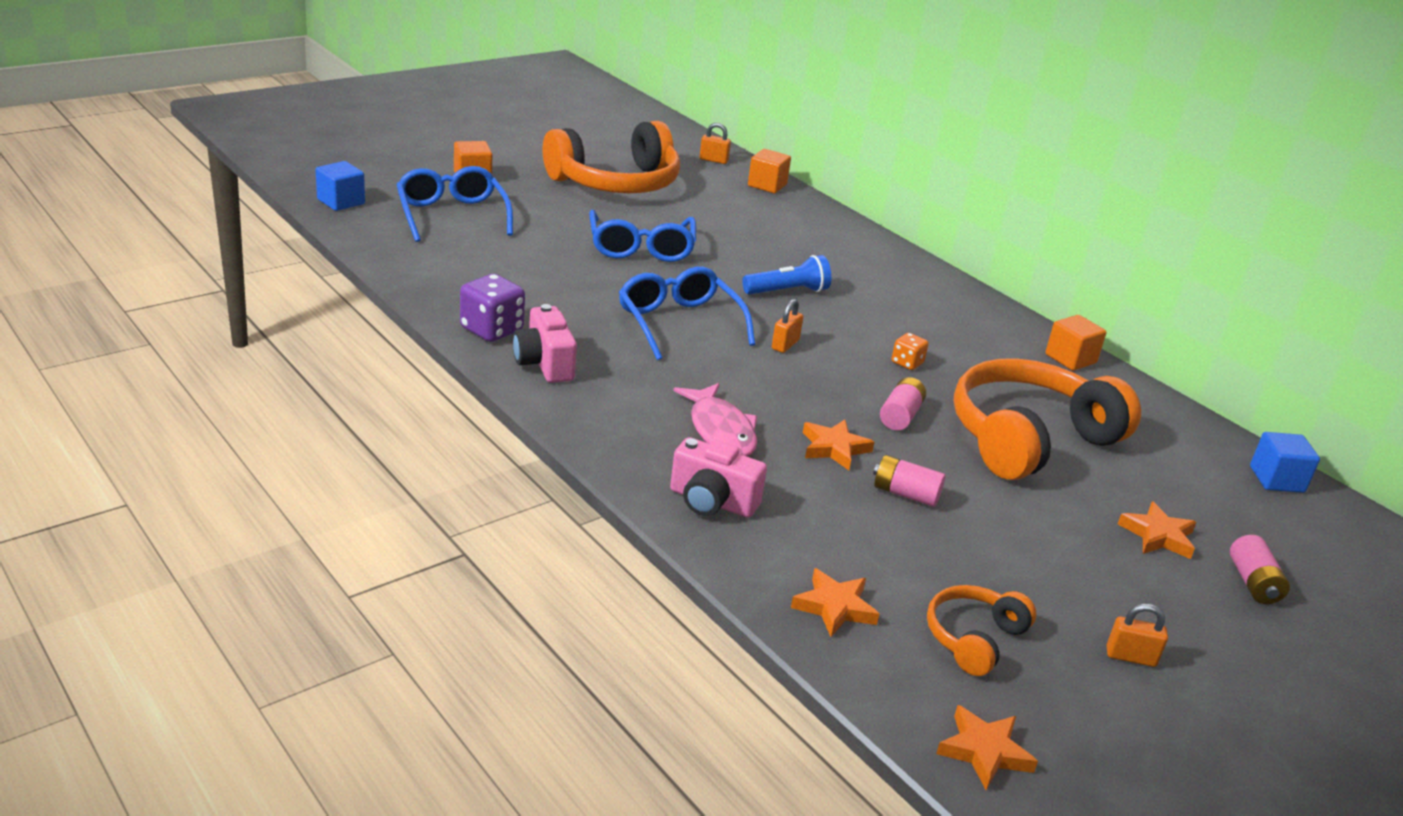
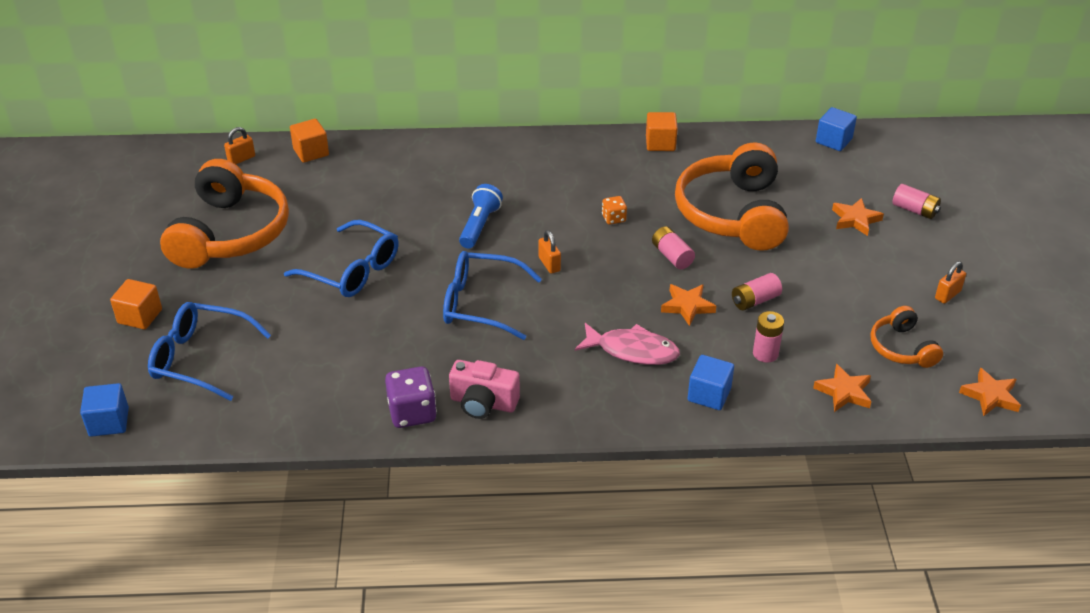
camera: 50 degrees left, 10 degrees up
pink camera [670,437,767,518] -> blue cube [688,355,734,410]
none -> pink battery [753,311,784,363]

